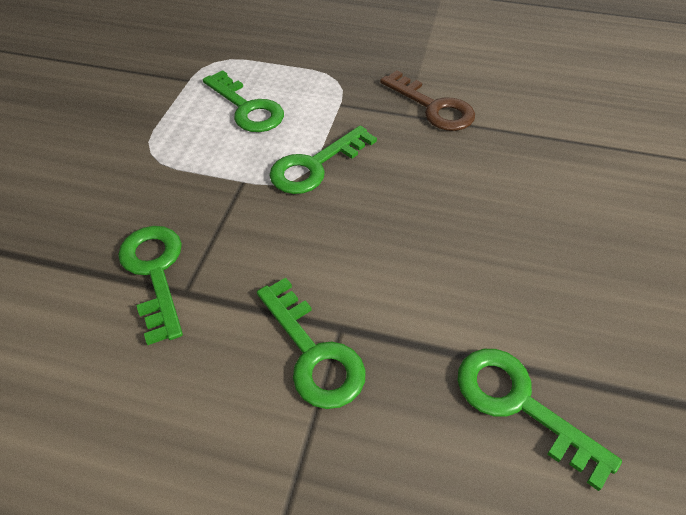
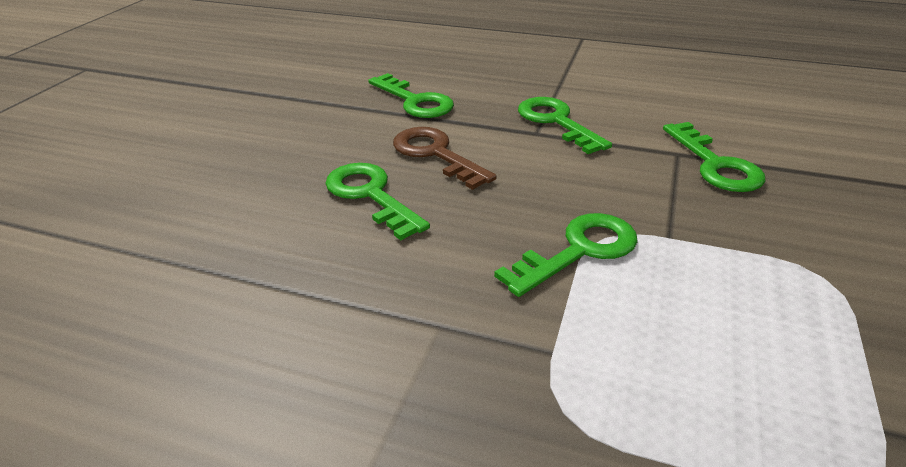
camera: 175 degrees left, 15 degrees down
green key [203,70,284,132] -> green key moved to [325,163,430,240]
brown key [380,70,475,131] -> brown key moved to [393,127,497,190]

